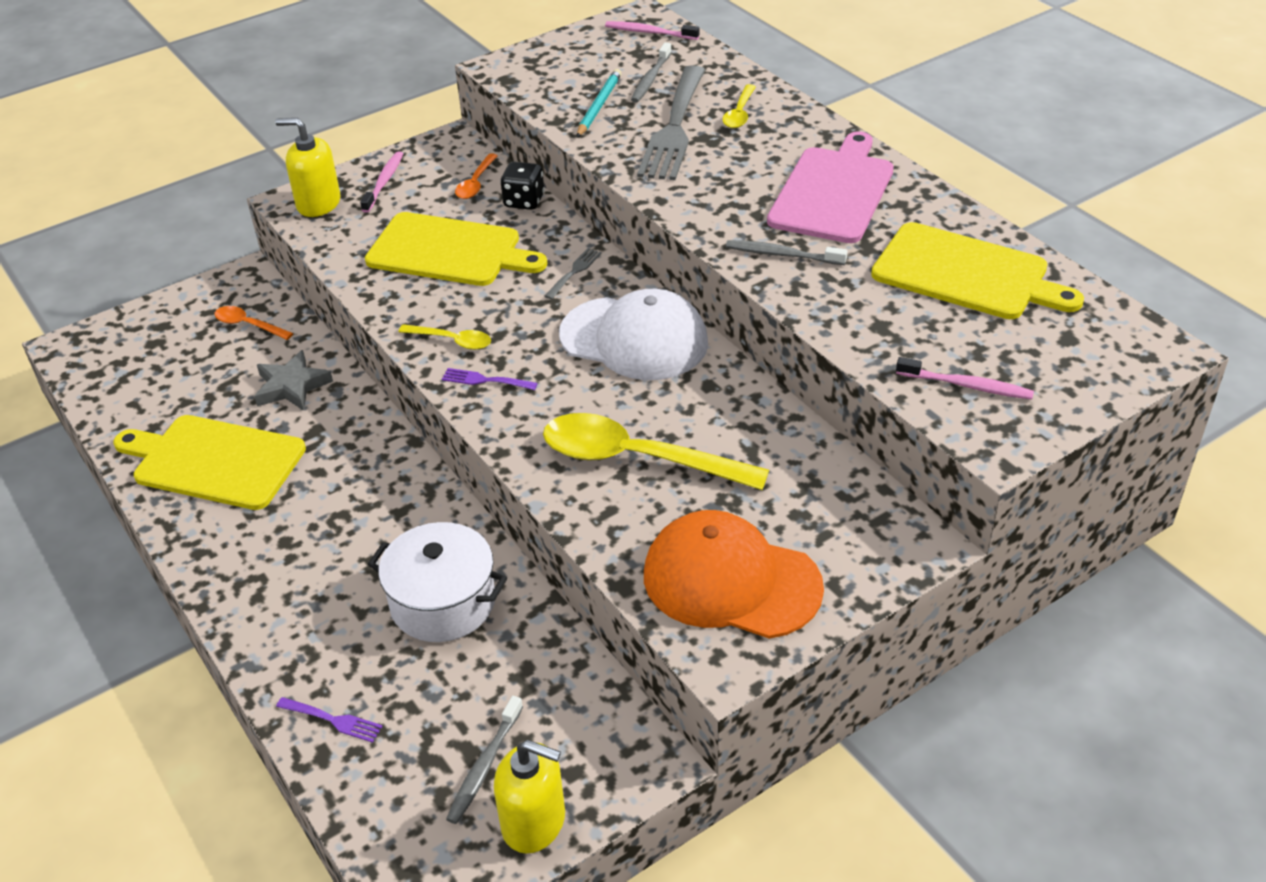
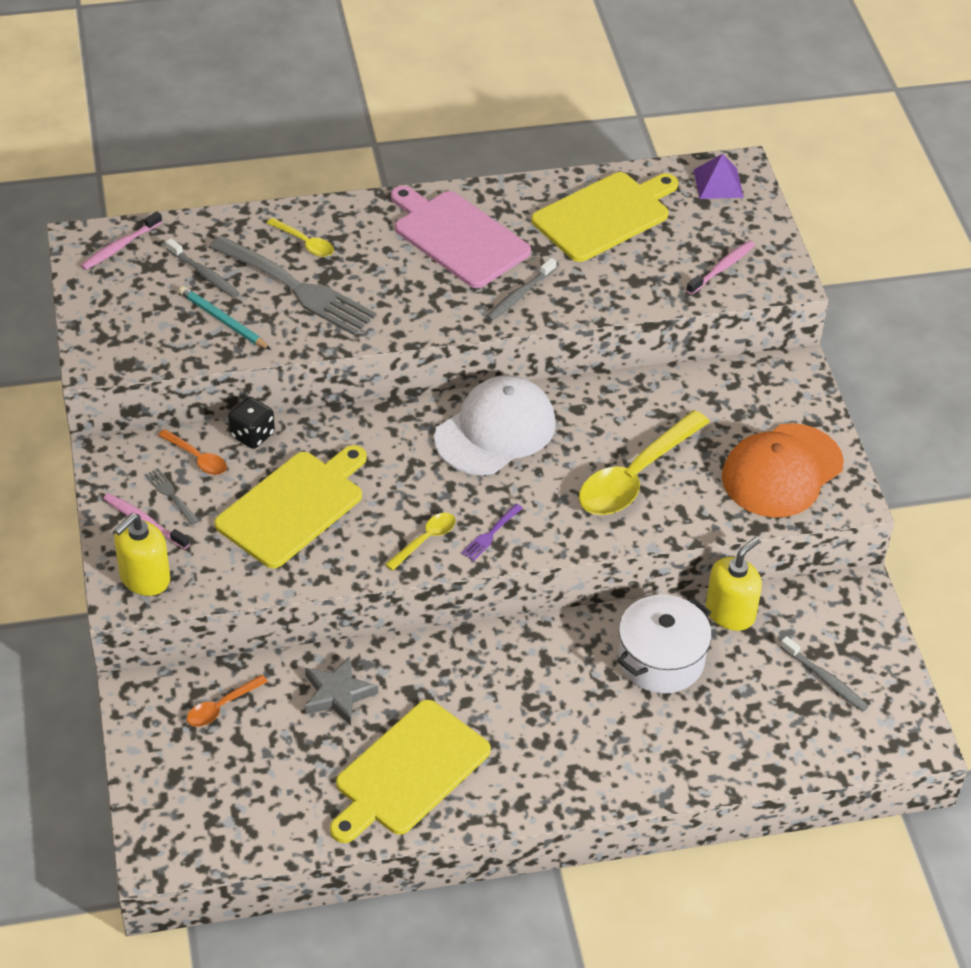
camera: 70 degrees left, 5 degrees up
purple fork [276,697,383,743] -> none
yellow soap dispenser [494,740,565,854] -> yellow soap dispenser moved to [706,537,762,631]
grey fork [545,248,602,299] -> grey fork moved to [145,468,199,525]
none -> purple pyramid [693,154,744,199]

